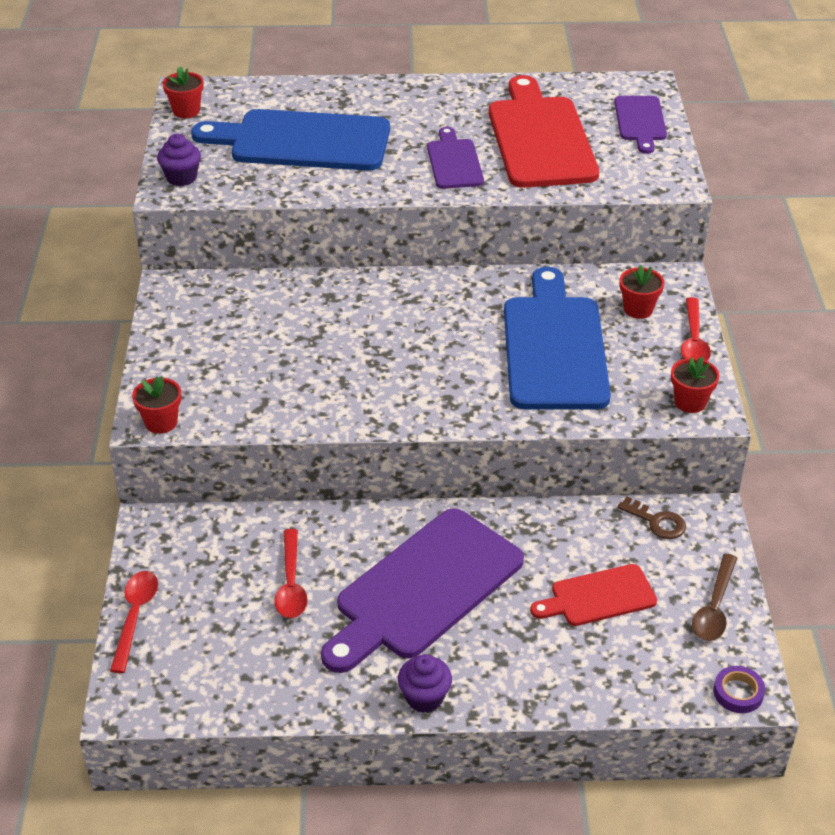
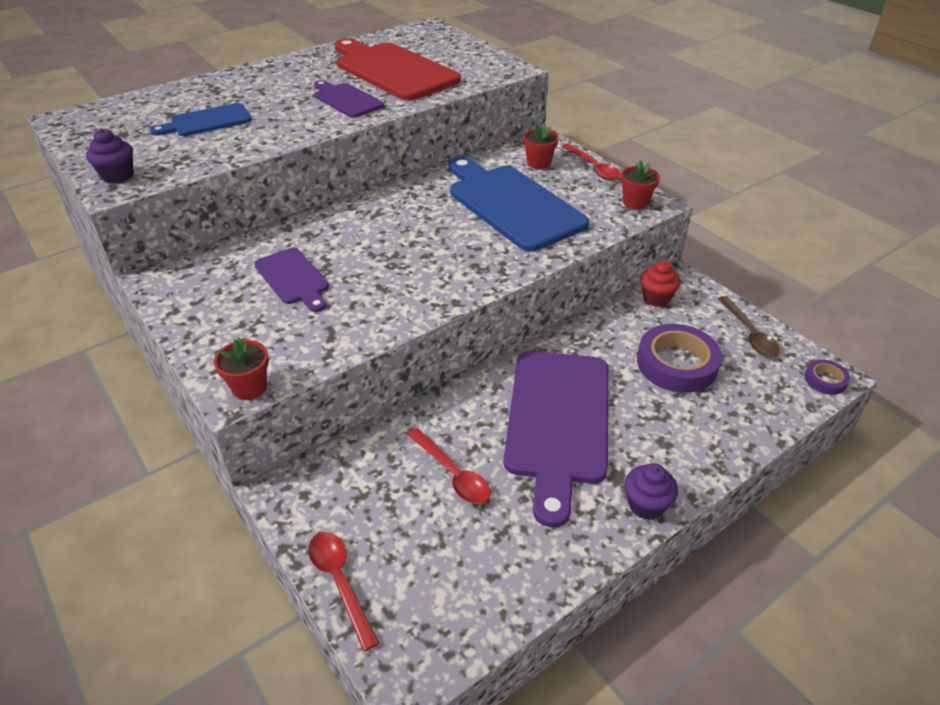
camera: 35 degrees left, 0 degrees up
red flower pot [162,66,204,118] -> none
blue cutting board [191,109,390,171] -> blue cutting board [150,103,252,136], size x0.53
red cutting board [530,564,657,626] -> purple tape [637,324,722,393]
purple cutting board [614,96,667,154] -> purple cutting board moved to [254,248,329,312]
brown key [618,497,686,539] -> red cupcake [640,261,680,307]

